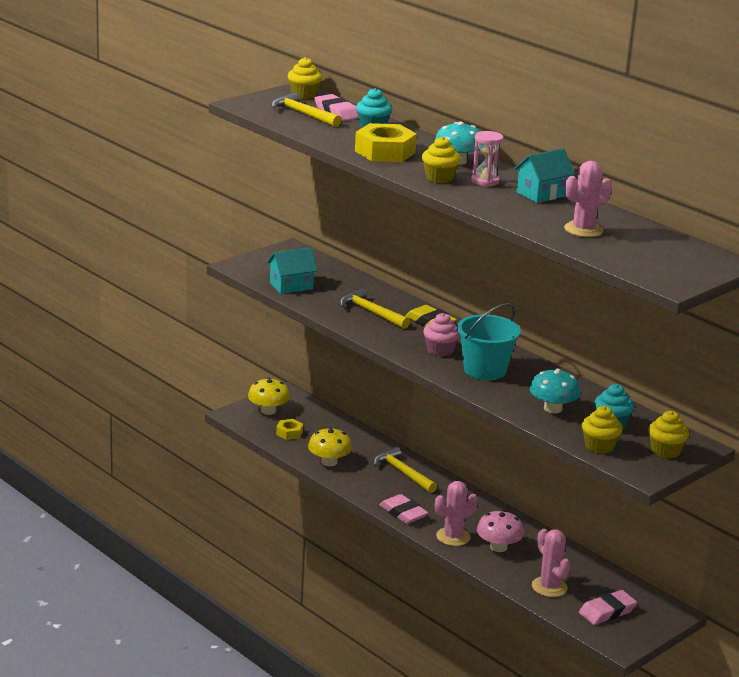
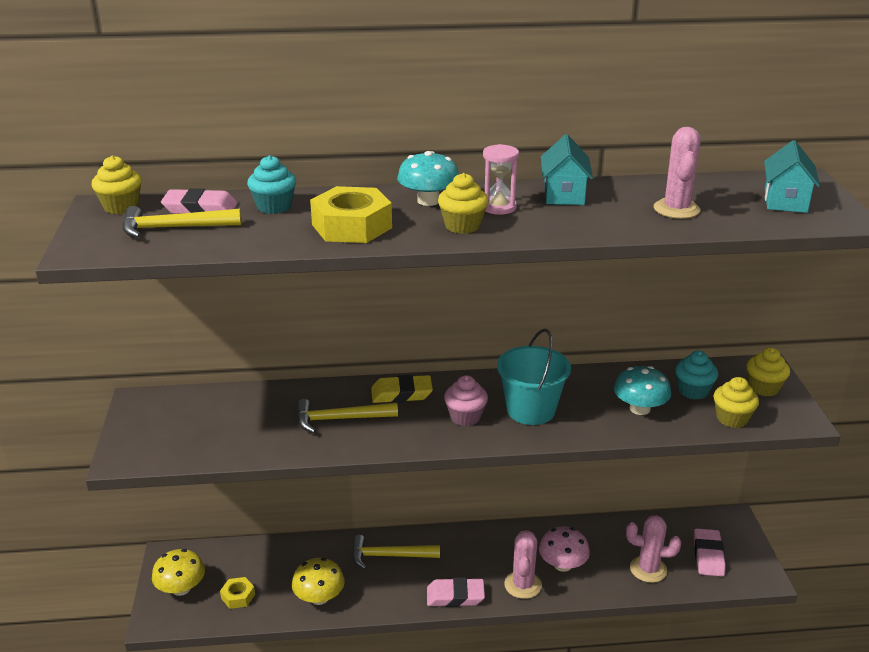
camera: 50 degrees left, 5 degrees up
turquoise house [267,247,318,294] -> turquoise house moved to [764,140,820,213]

